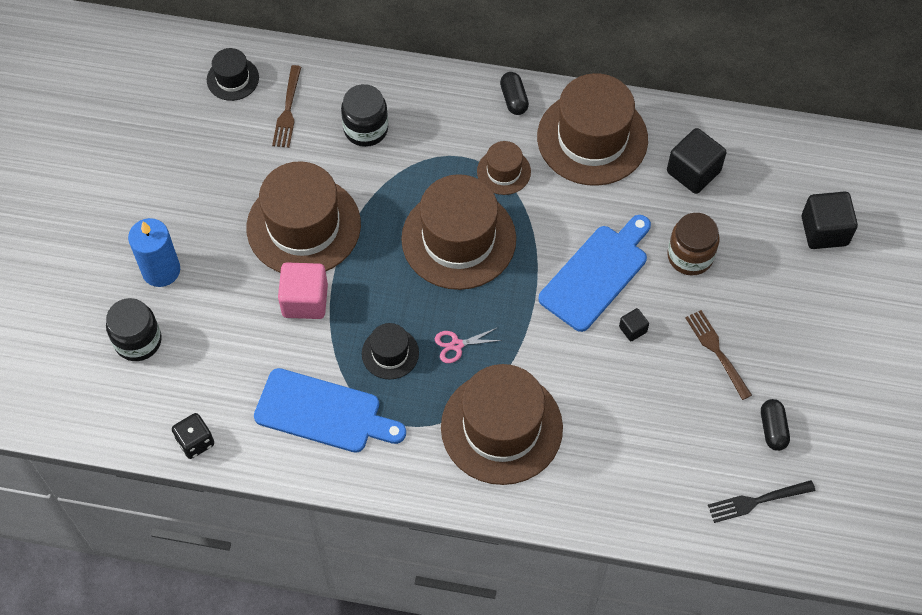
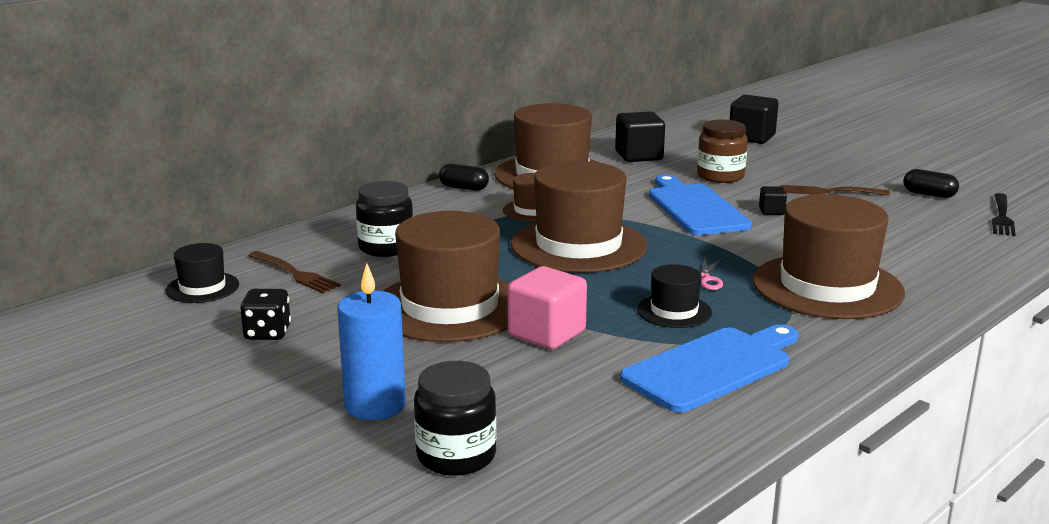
camera: 55 degrees left, 40 degrees down
black dice [172,413,214,459] -> black dice moved to [240,289,291,340]

